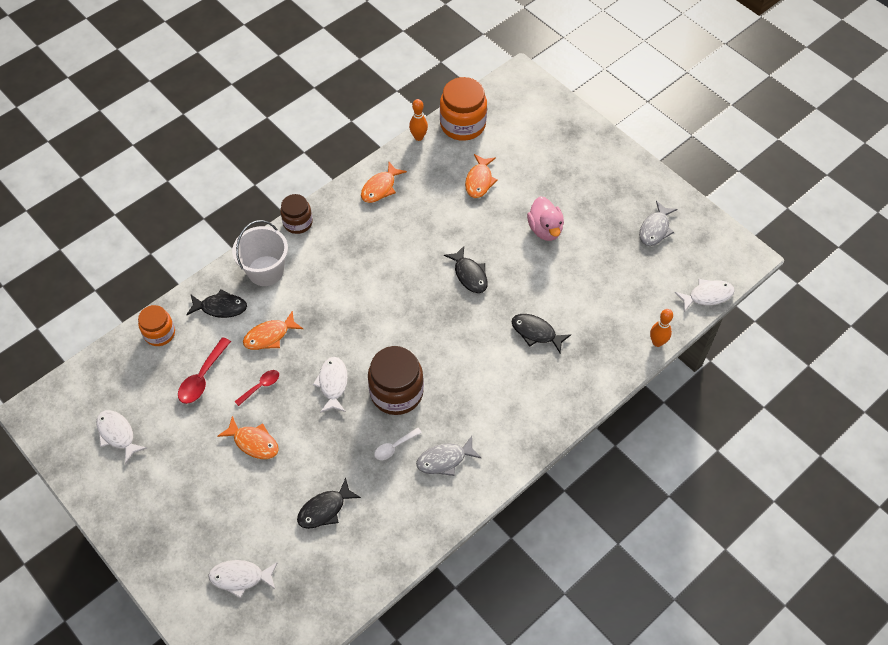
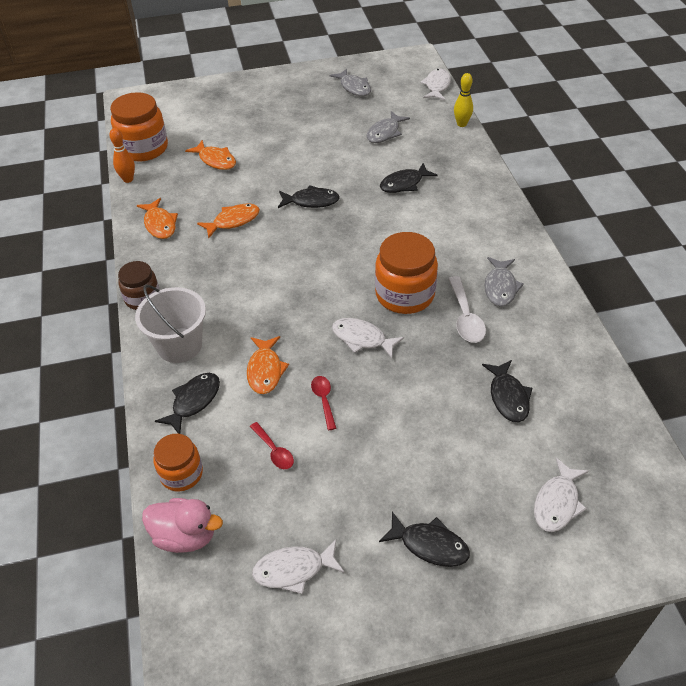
camera: 60 degrees left, 10 degrees down
red spoon [178,337,231,404] -> red spoon [250,422,294,469], size x0.63
orange fish [217,416,279,459] -> orange fish moved to [197,203,260,239]
brown jar [368,346,424,415] -> orange jar [375,232,438,314]
white spoon [374,428,422,460] -> white spoon [448,276,486,343], size x1.58
pink duck [527,196,564,241] -> pink duck moved to [142,498,223,553]
orange bowling pin [650,309,673,347] -> yellow bowling pin [454,73,473,127]
none -> grey fish [367,111,410,143]
none -> black fish [379,512,470,567]

